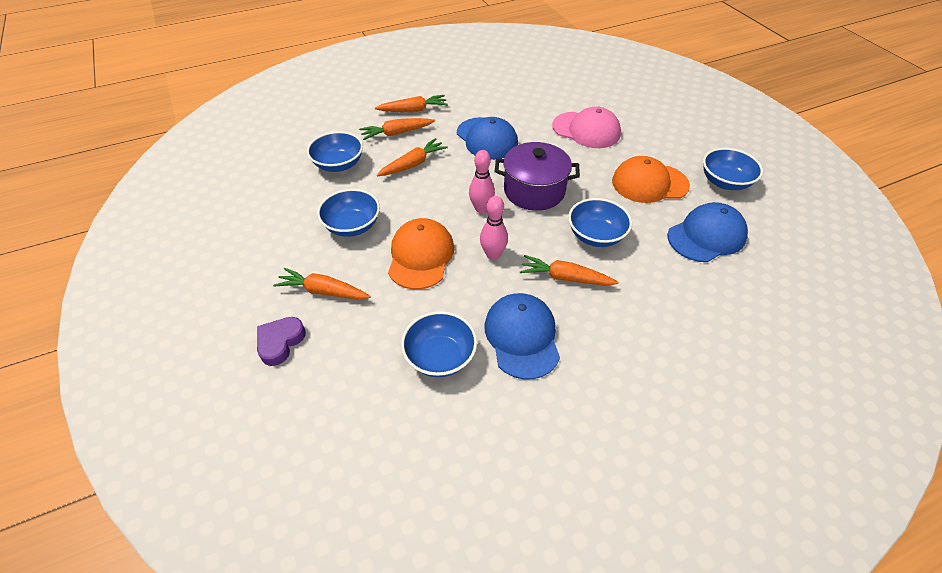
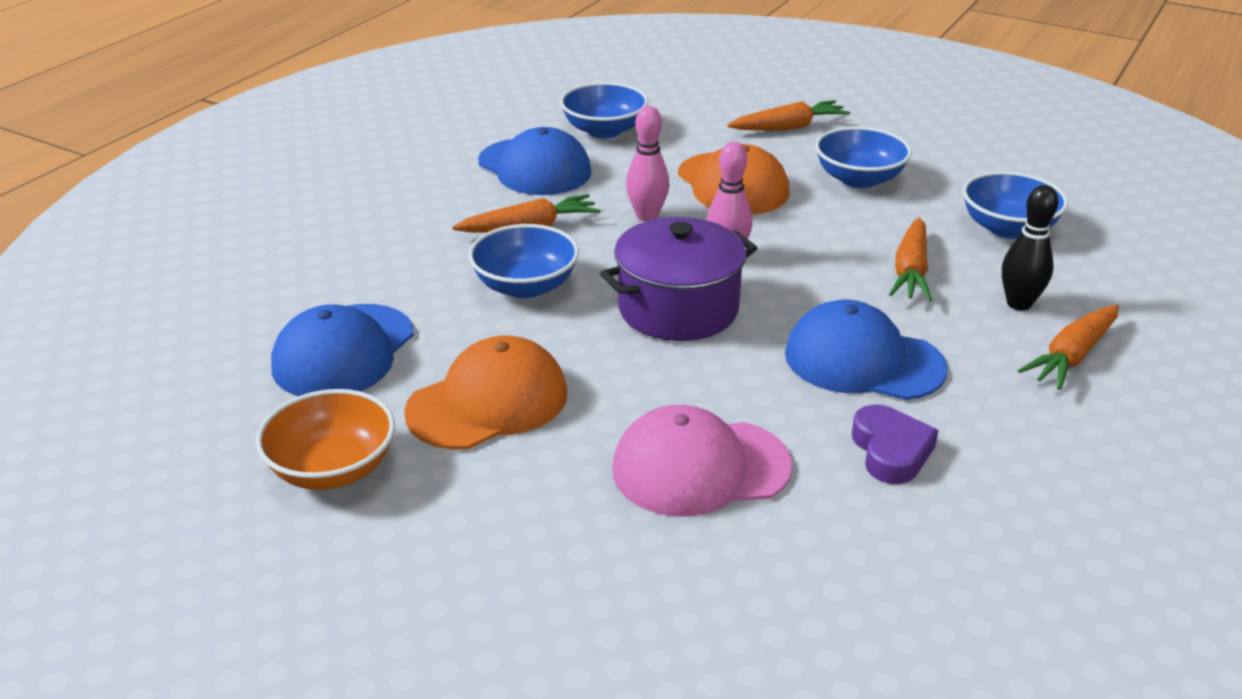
camera: 145 degrees right, 15 degrees down
purple heart [257,317,306,366] -> purple heart moved to [852,404,939,484]
orange carrot [359,118,435,140] -> black bowling pin [1002,185,1058,311]
blue bowl [703,148,763,190] -> orange bowl [256,389,395,490]

